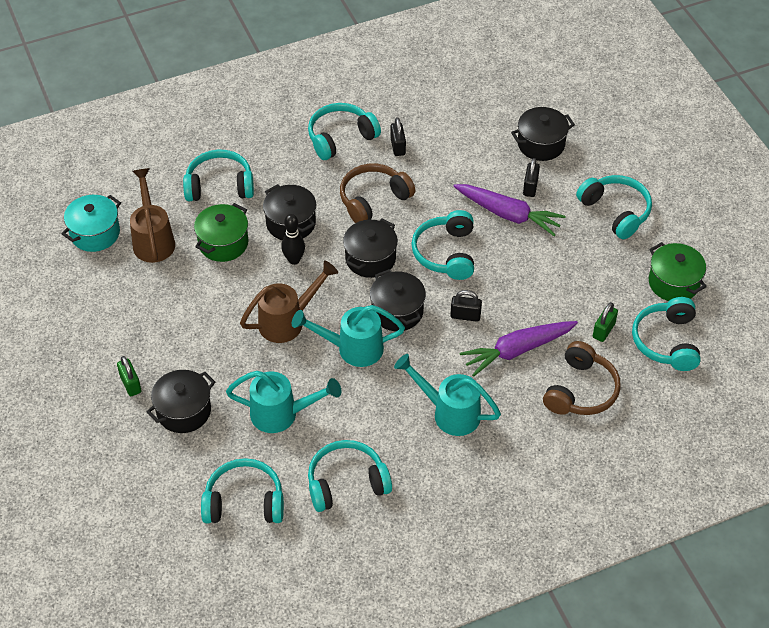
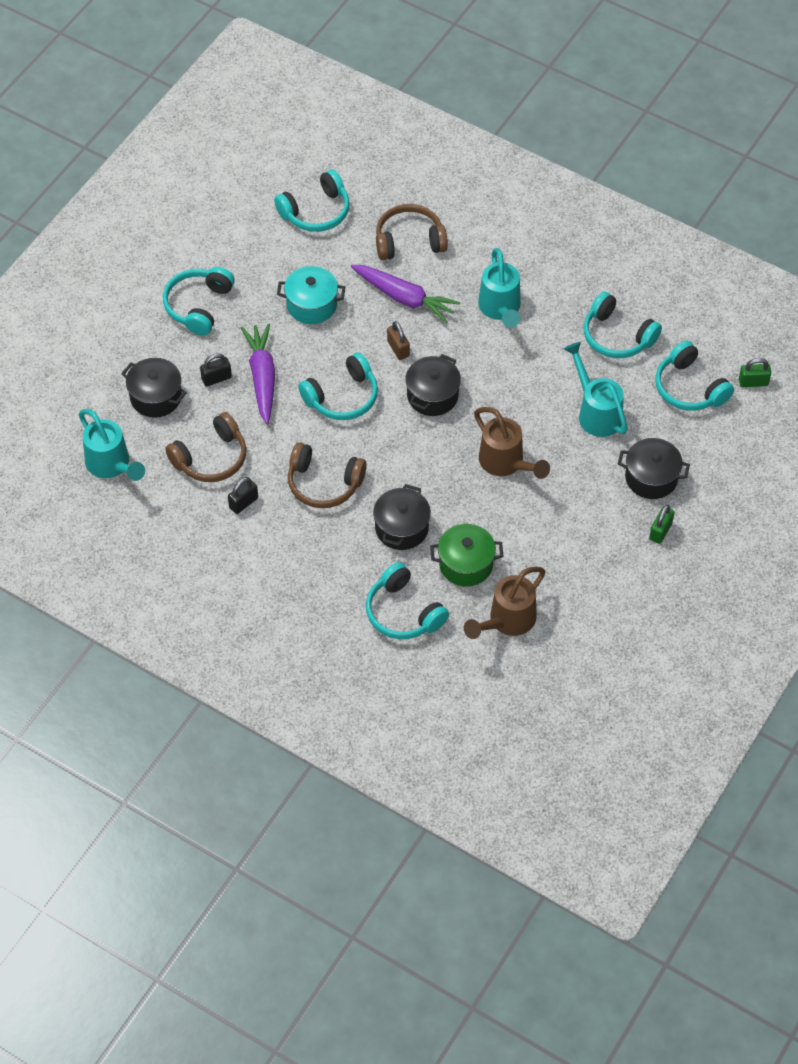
camera: 125 degrees left, 5 degrees up
turquoise pot [61,195,121,252] -> turquoise pot moved to [277,266,345,324]
brown watering can [240,261,338,343] -> brown watering can turned 150 degrees counterclockwise [474,407,550,479]
black bowling pin [281,214,305,265] -> none
turquoise watering can [292,305,405,367] -> turquoise watering can moved to [79,409,145,481]
turquoise headphones [308,103,381,160] -> none
black pot [343,219,398,278] -> none
black padlock [450,290,482,322] -> brown padlock [387,321,410,360]
green padlock [593,302,618,342] -> green padlock moved to [739,358,771,387]
green pot [649,242,707,301] -> none
none -> brown headphones [165,412,246,482]

